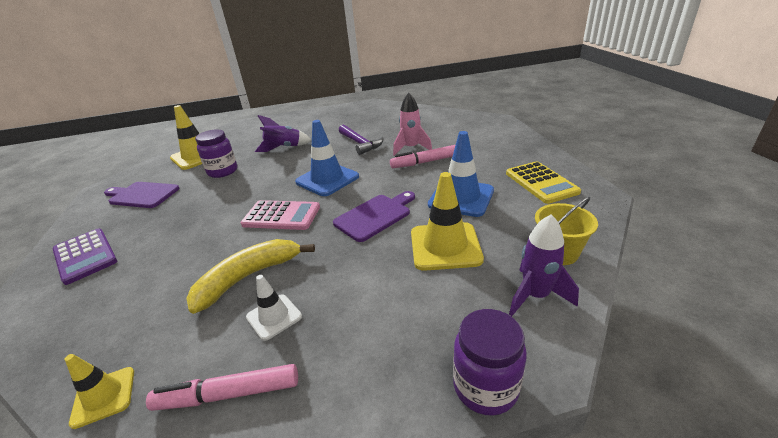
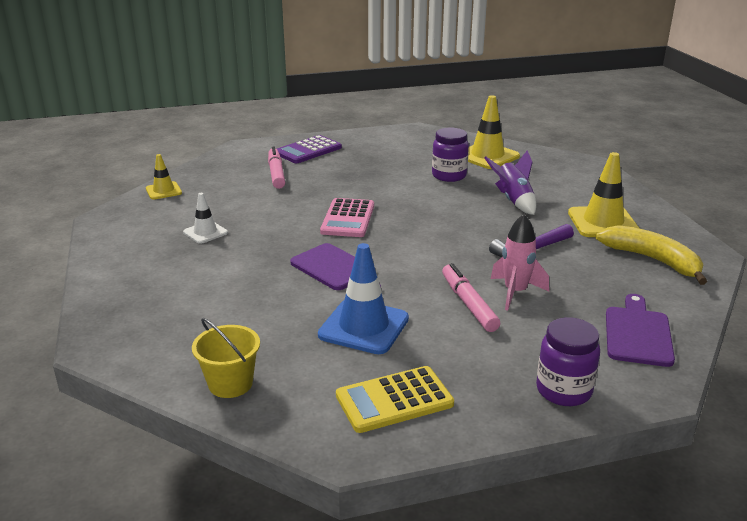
camera: 85 degrees right, 5 degrees down
purple cutting board [104,182,180,208] -> purple cutting board moved to [606,294,675,367]
pink marker [146,364,298,411] -> pink marker moved to [268,147,285,189]
yellow banana [186,239,315,314] -> yellow banana moved to [596,225,707,285]
blue traffic cone [295,120,359,196] -> none
yellow traffic cone [411,172,484,271] -> yellow traffic cone moved to [568,152,640,237]
purple jar [453,309,527,416] -> purple jar moved to [536,317,600,406]
purple rocket [509,214,579,316] -> none

